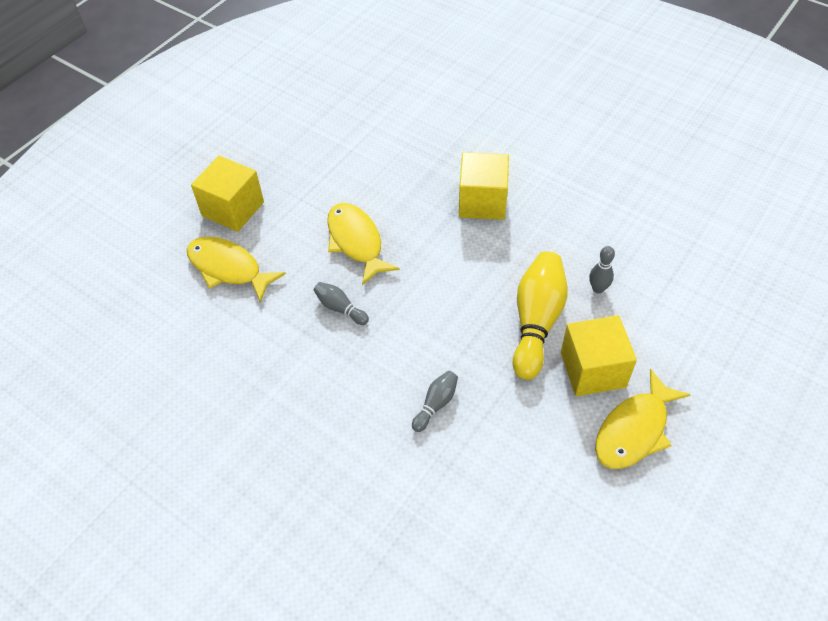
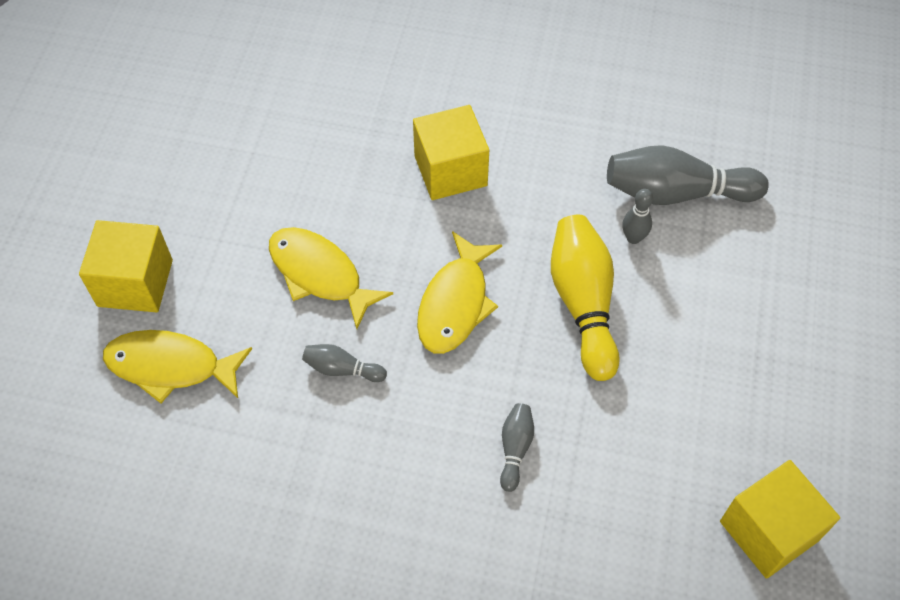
camera: 25 degrees left, 5 degrees up
yellow cube [561,315,637,396] -> yellow cube moved to [720,460,840,579]
yellow fish [595,369,691,469] -> yellow fish moved to [417,231,502,354]
none -> grey bowling pin [607,145,769,205]

